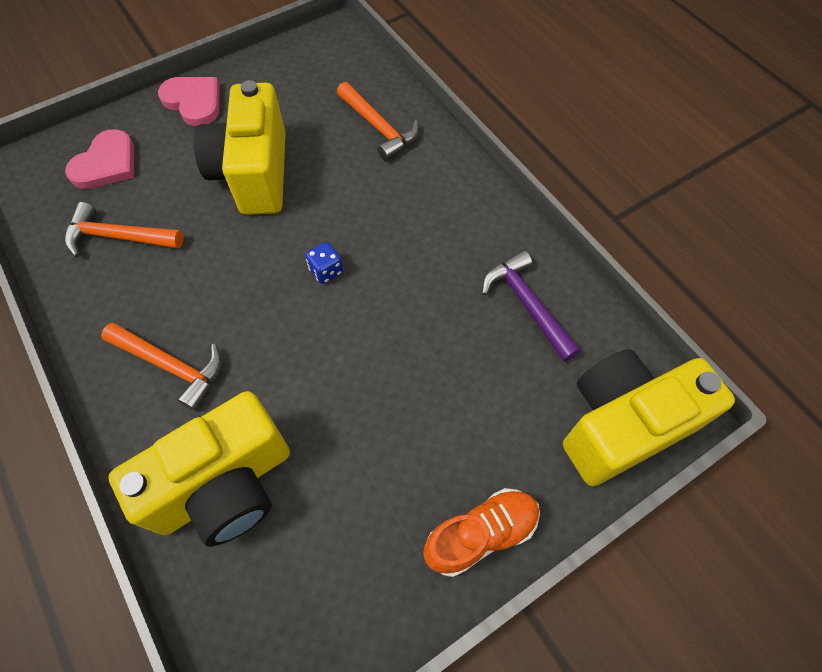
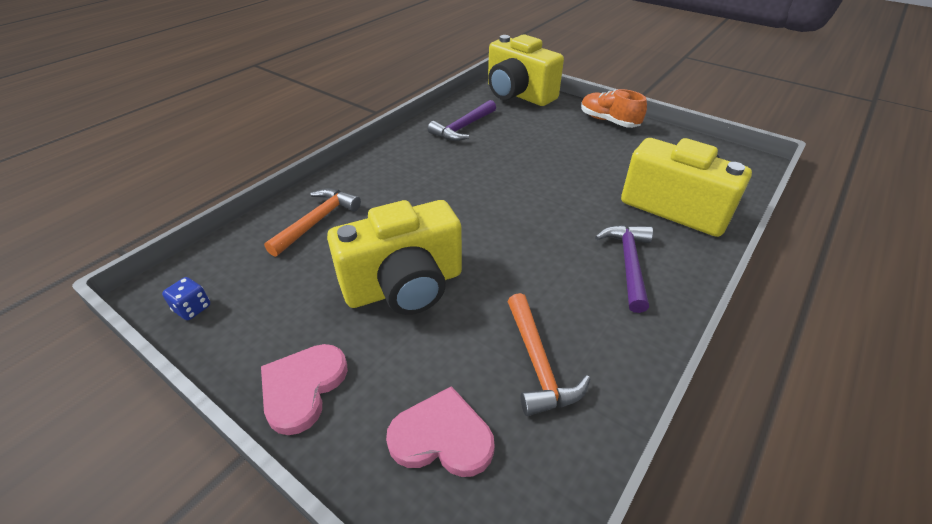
camera: 110 degrees left, 20 degrees down
orange hammer [101,323,222,411] -> purple hammer [595,225,653,313]
blue dice [305,242,343,284] -> blue dice moved to [162,277,210,320]

